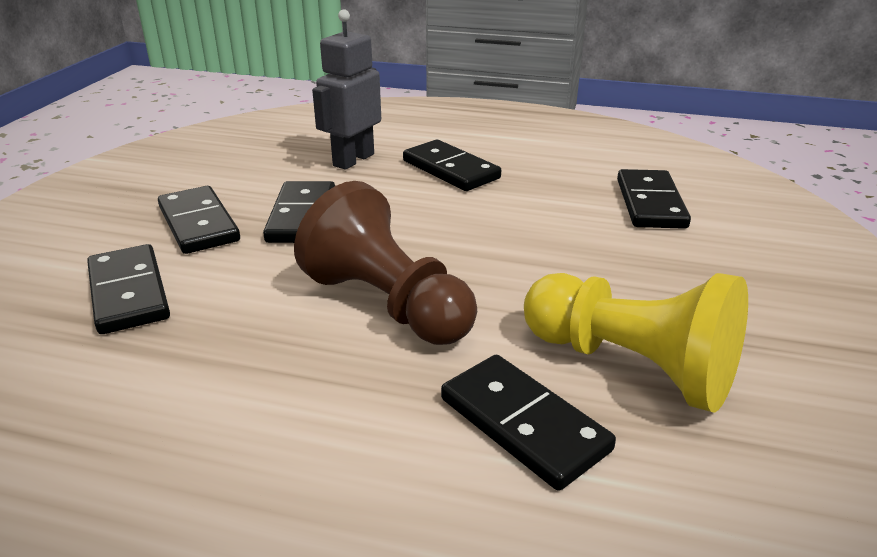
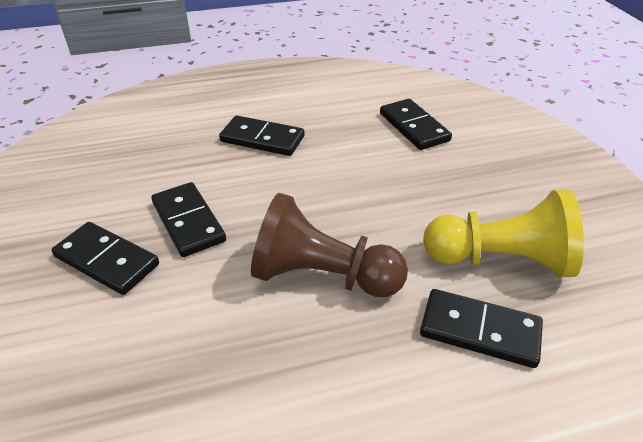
camera: 30 degrees left, 10 degrees up
black domino [87,244,170,334] -> none
grey robot [312,9,381,170] -> none

